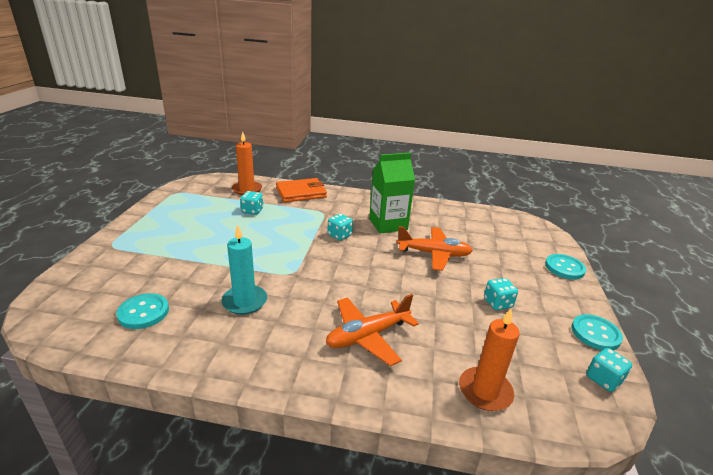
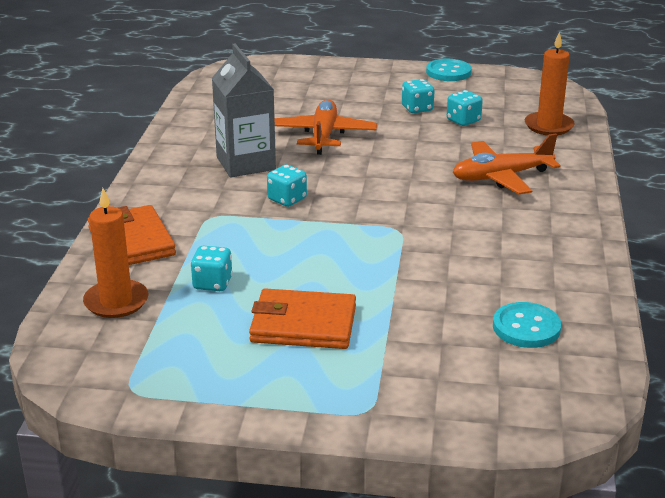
camera: 90 degrees left, 0 degrees up
turquoise candle [221,225,267,315] -> none
orange plane [326,294,419,366] -> orange plane turned 105 degrees clockwise [453,134,561,194]
green carton [369,152,415,234] -> grey carton [212,43,276,177]
turquoise button [545,254,586,279] -> none
turquoise dice [586,348,632,392] -> turquoise dice moved to [447,90,483,126]
none -> orange wallet [249,288,356,349]

